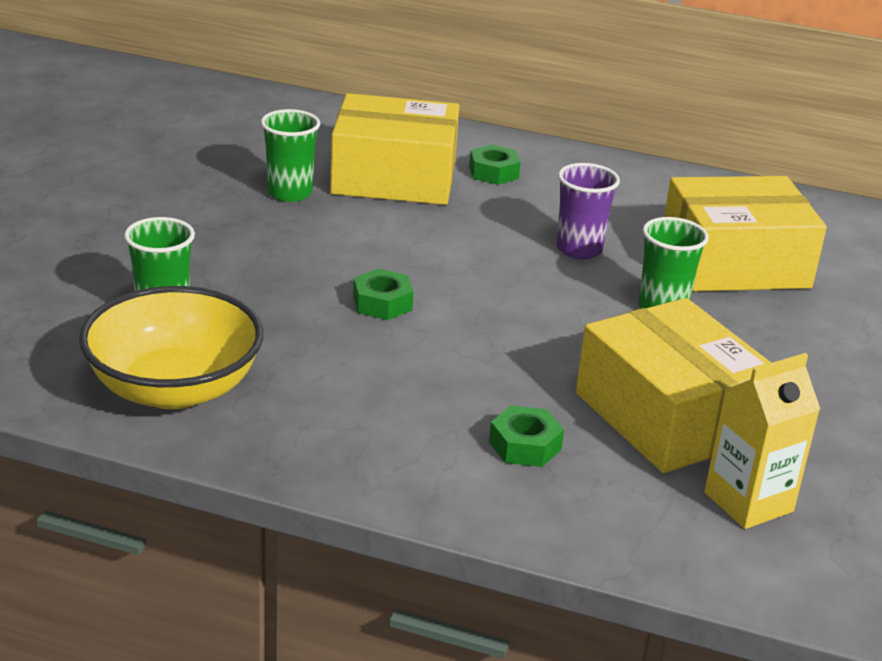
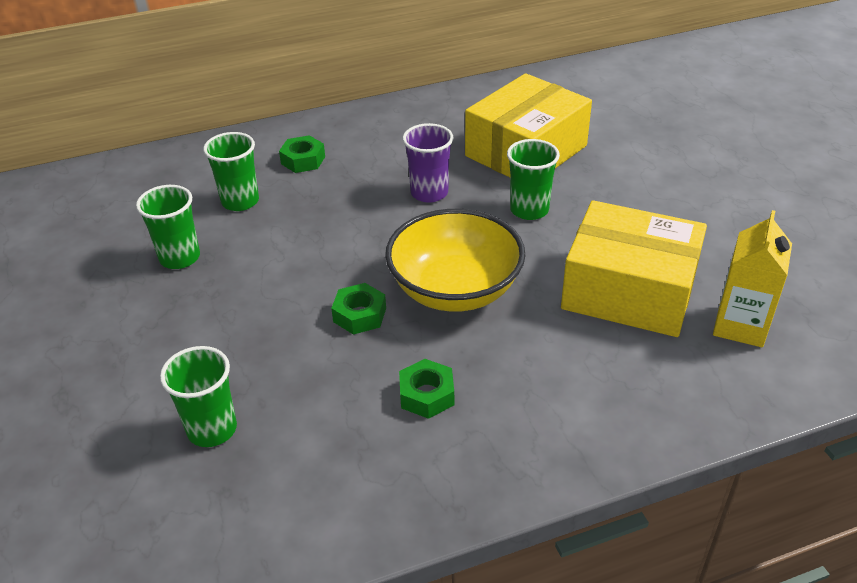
camera: 35 degrees left, 10 degrees up
yellow bowl [79,286,263,409] -> yellow bowl moved to [385,209,525,312]
yellow box [330,93,459,205] -> green cup [203,132,259,211]
green nut [489,405,564,467] -> green nut moved to [399,359,454,419]

